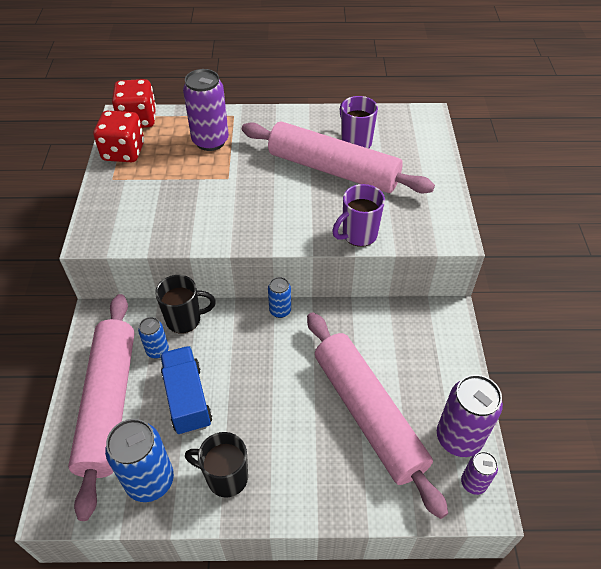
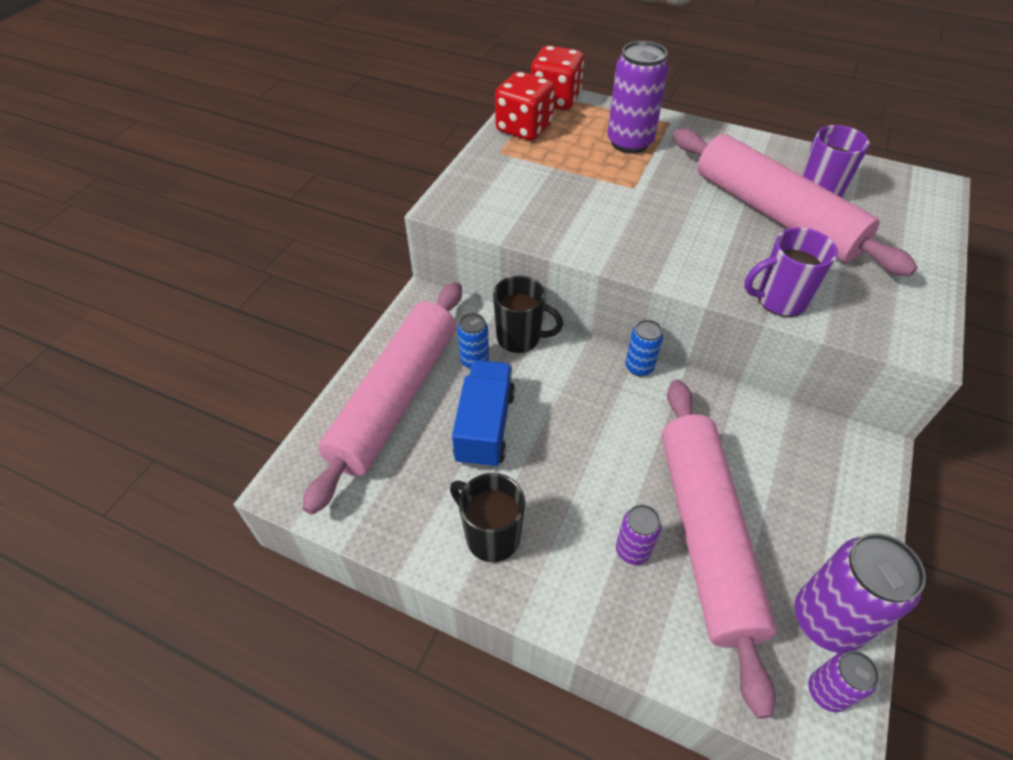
camera: 25 degrees right, 0 degrees up
blue can [105,419,174,502] -> none
none -> purple can [616,505,661,565]

